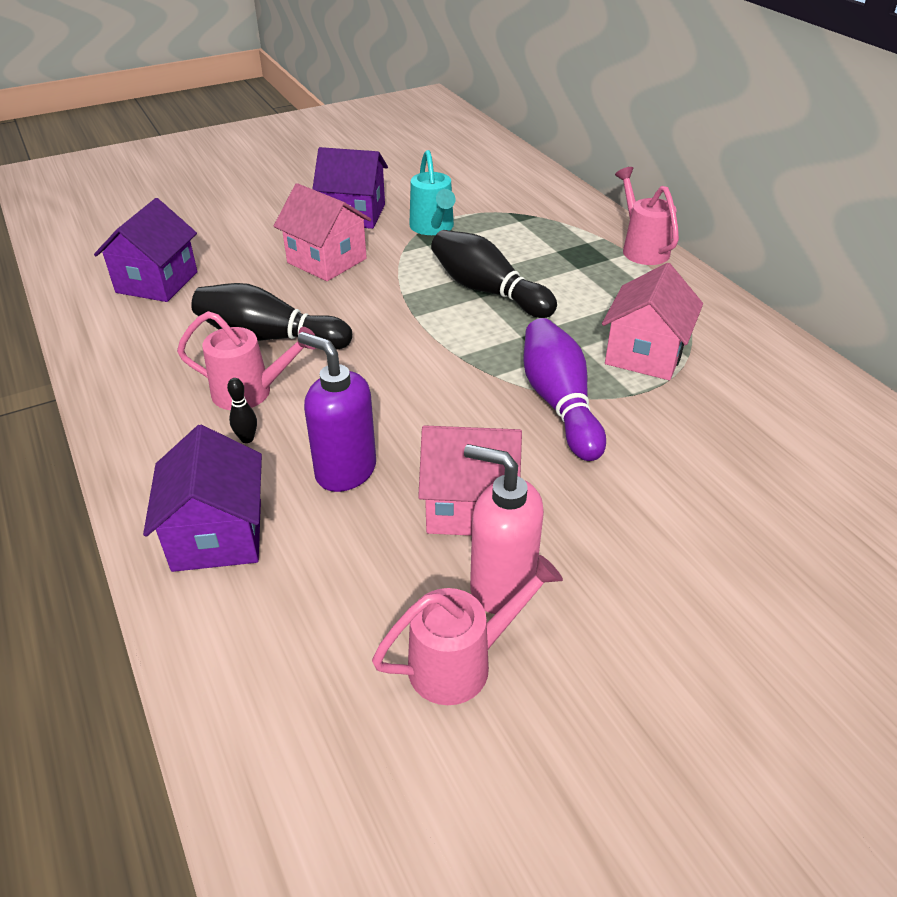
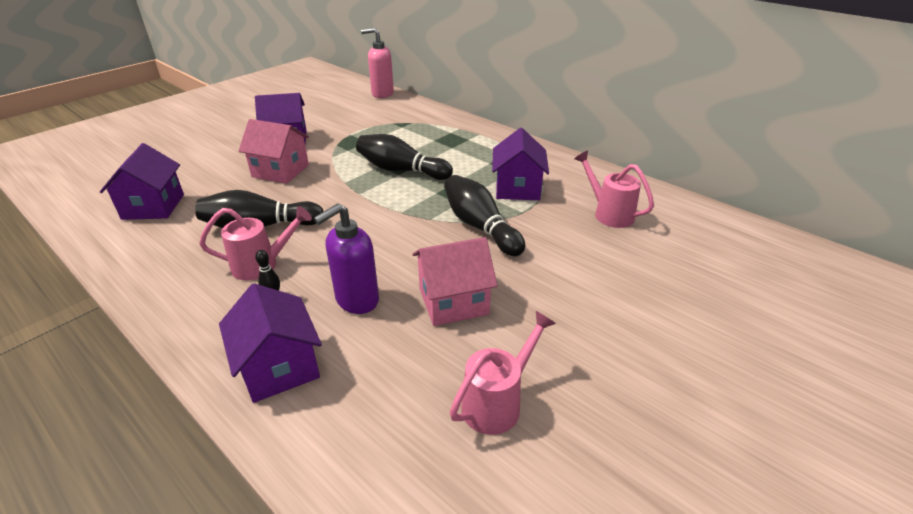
camera: 20 degrees left, 5 degrees down
purple soap dispenser [298,332,376,492] -> purple soap dispenser turned 60 degrees counterclockwise [314,203,379,314]
turquoise watering can [409,150,456,235] -> none
pink soap dispenser [464,444,544,614] -> pink soap dispenser moved to [361,28,394,98]
purple bowling pin [523,318,606,461] -> black bowling pin [444,175,525,256]
pink house [602,263,703,380] -> purple house [492,128,549,200]
pink watering can [615,167,679,265] -> pink watering can moved to [574,150,654,228]

